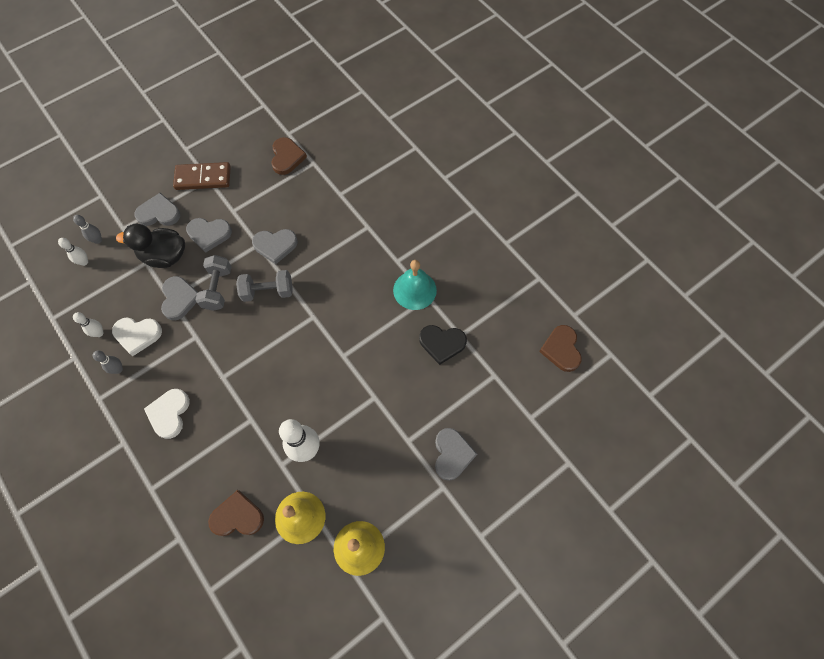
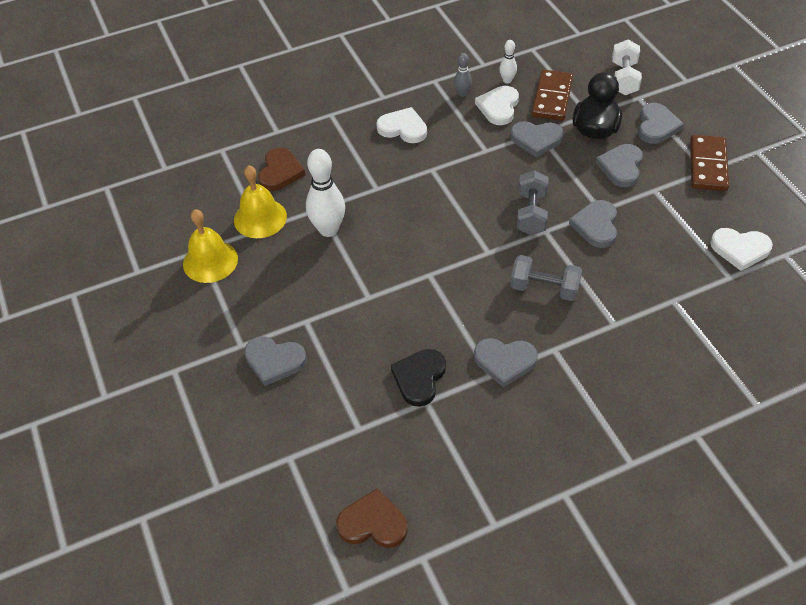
camera: 105 degrees right, 15 degrees down
white bowling pin [58,238,88,266] -> none
grey bowling pin [73,215,102,244] -> white dumbbell [612,40,642,95]
grey dumbbell [196,255,232,311] -> grey dumbbell moved to [510,255,582,301]
brown heart [271,137,307,175] -> white heart [710,228,773,271]
turquoise bell [393,260,437,310] -> grey heart [474,338,538,388]
none -> brown domino [532,70,573,121]

